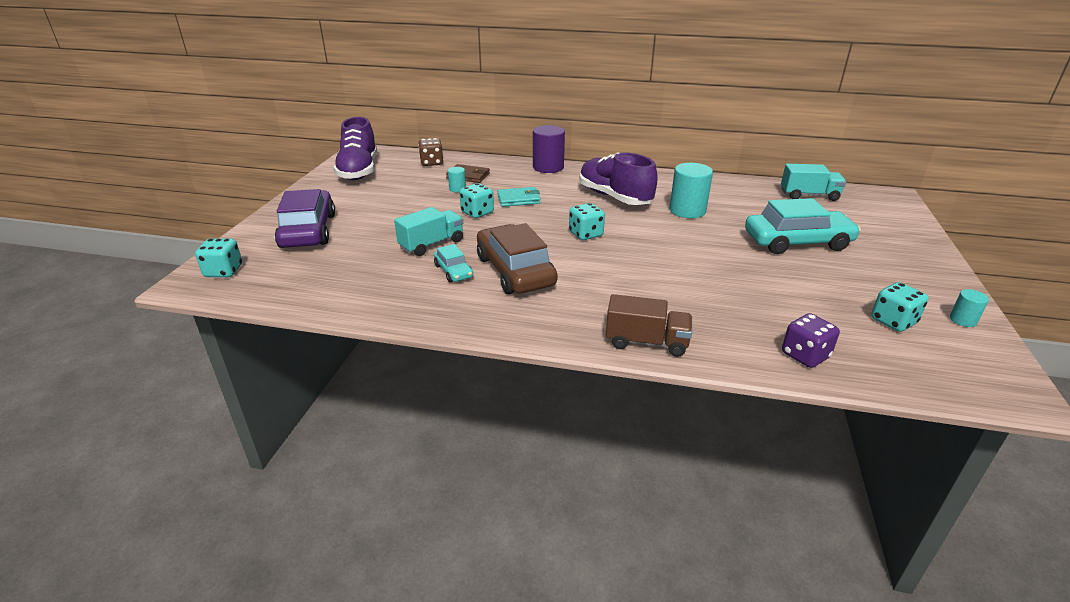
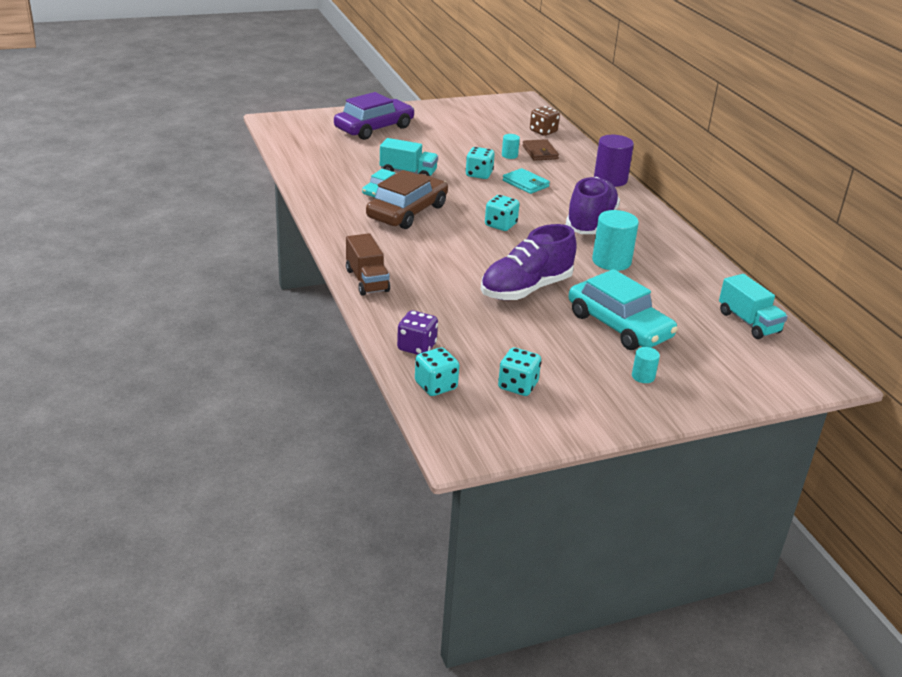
camera: 55 degrees right, 0 degrees up
turquoise dice [195,238,242,277] -> turquoise dice moved to [415,347,459,396]
purple shoe [334,117,377,180] -> purple shoe moved to [481,224,577,300]
turquoise cylinder [950,289,989,327] -> turquoise cylinder moved to [632,347,660,383]

